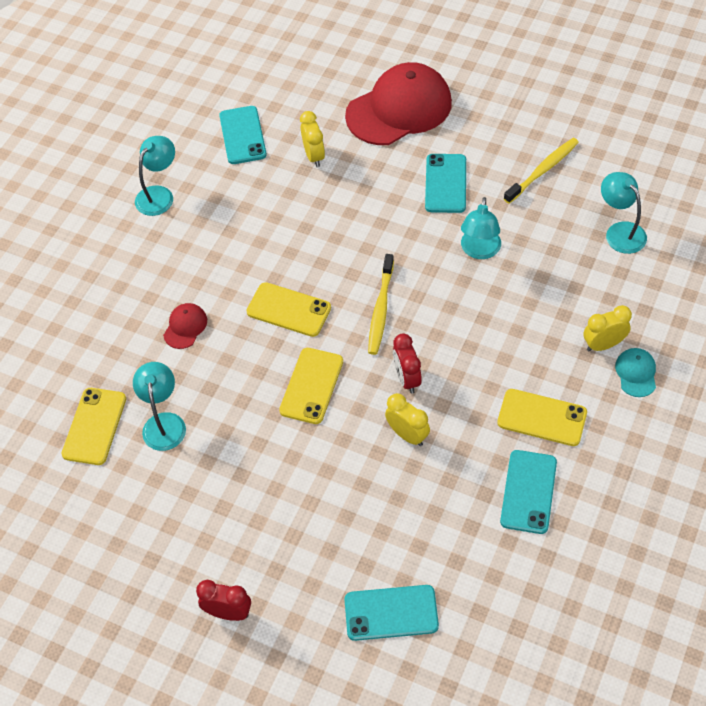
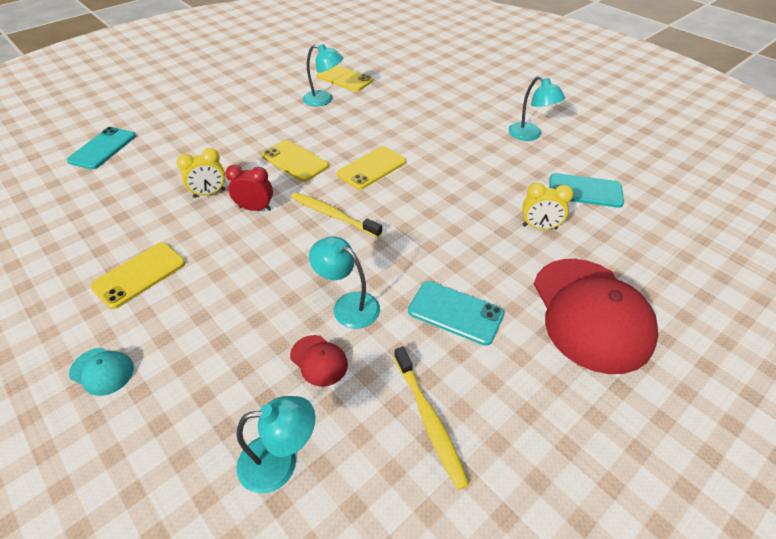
camera: 110 degrees right, 10 degrees down
red cap [163,303,207,349] -> red cap moved to [290,335,348,387]
red clock [196,580,251,621] -> none
turquoise phone [500,450,557,534] -> none
yellow clock [584,305,632,351] -> none

